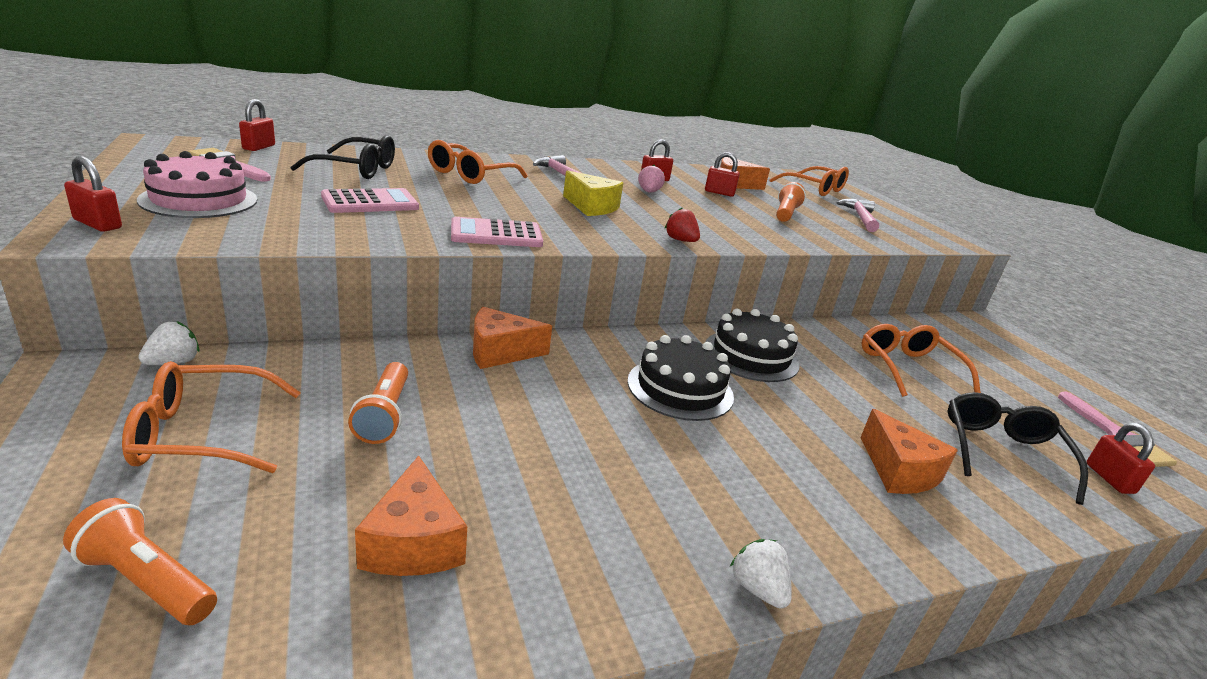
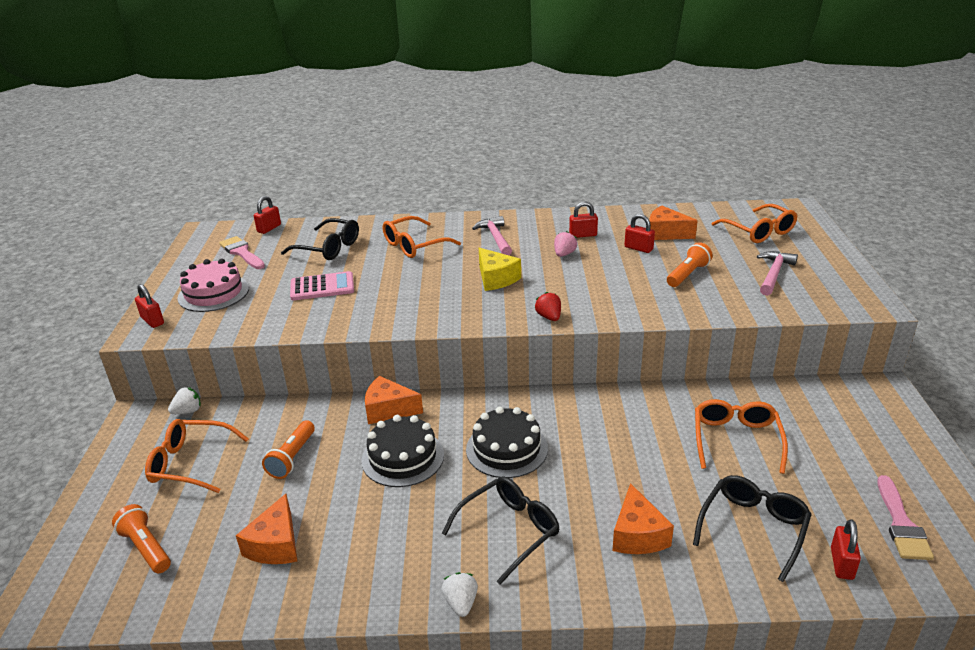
camera: 25 degrees right, 5 degrees up
pink calculator [451,217,543,247] -> none
black cake [705,309,800,382] -> black cake moved to [362,415,444,487]
none -> black glasses [442,476,560,585]

